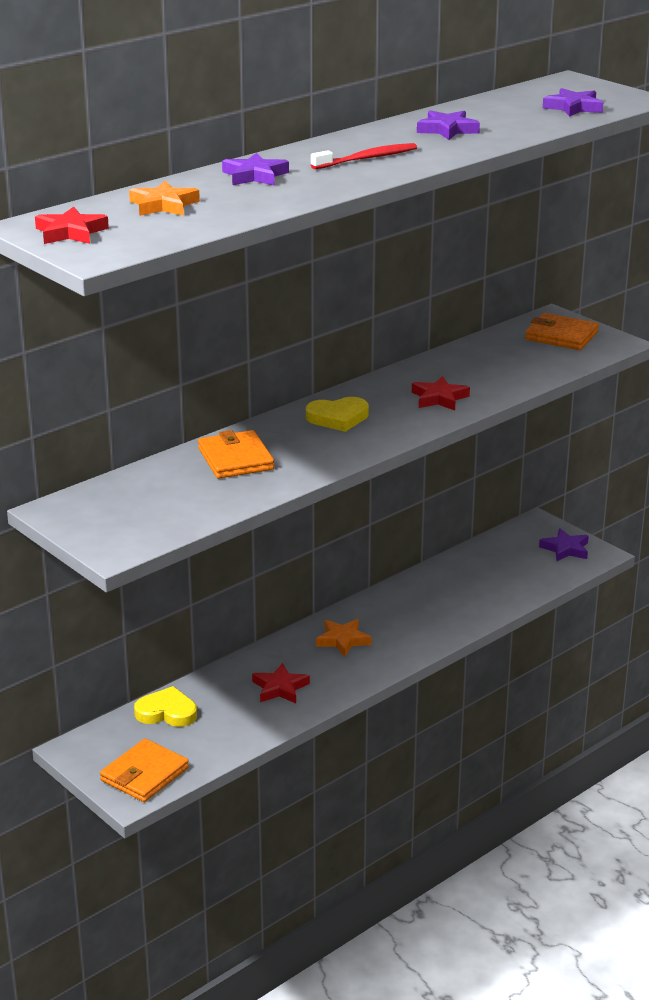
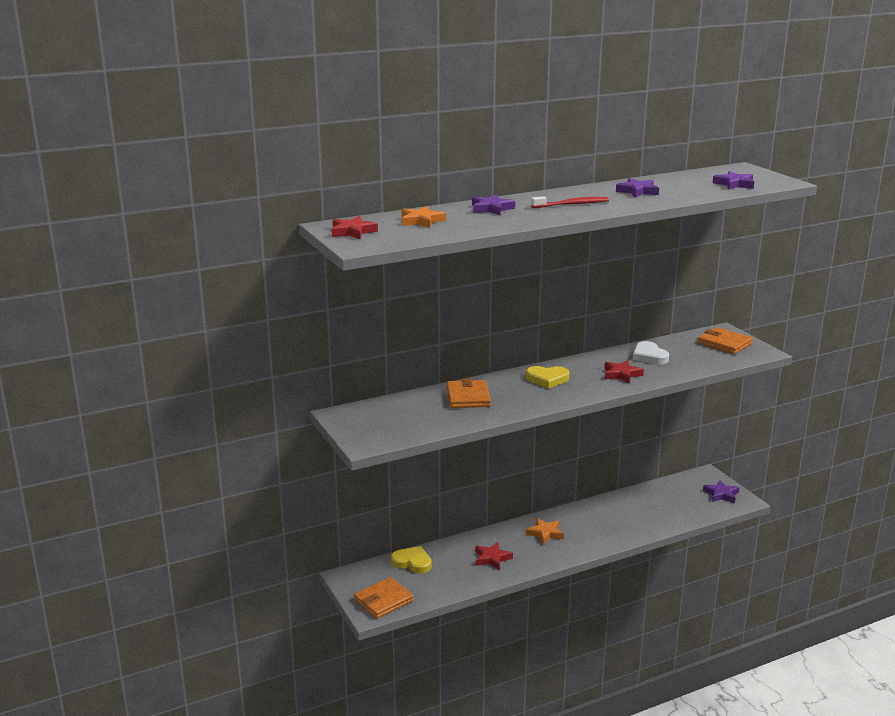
camera: 15 degrees right, 5 degrees down
none -> white heart [633,341,669,364]

